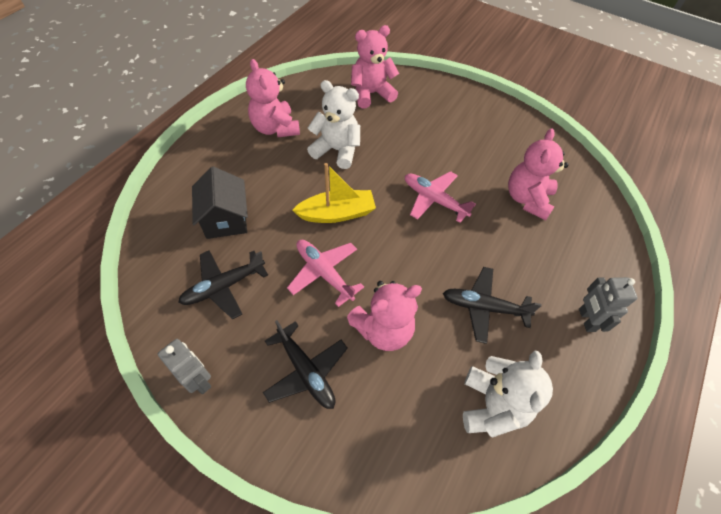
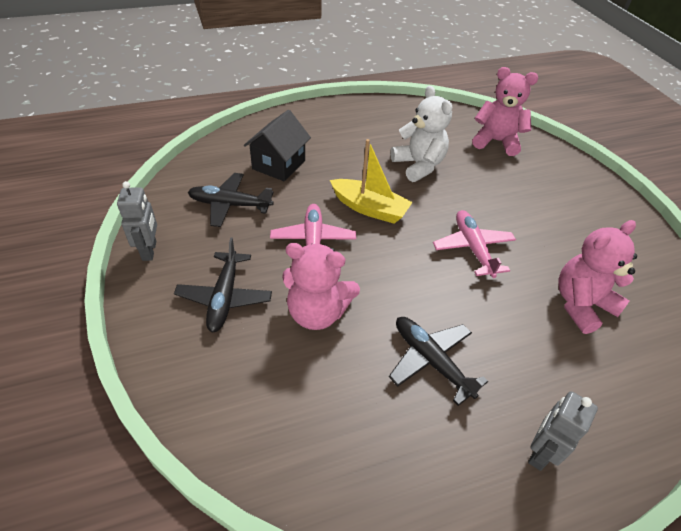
camera: 40 degrees right, 10 degrees down
pink teddy bear [246,59,300,137] -> none
white teddy bear [463,350,553,438] -> none

